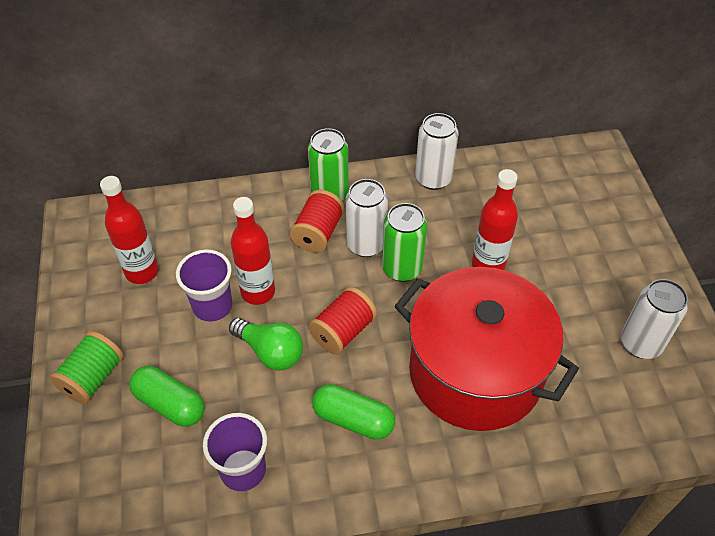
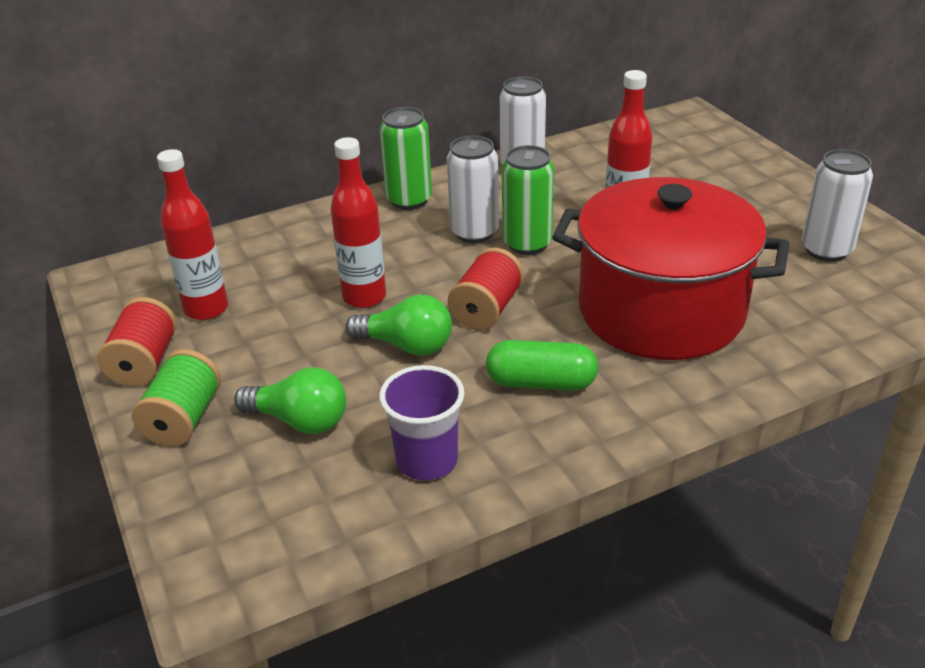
camera: 15 degrees left, 15 degrees down
green capsule [129,366,205,427] -> green light bulb [234,367,346,434]
purple cup [176,249,232,322] -> none
red spool [290,190,344,253] -> red spool moved to [97,297,177,387]

